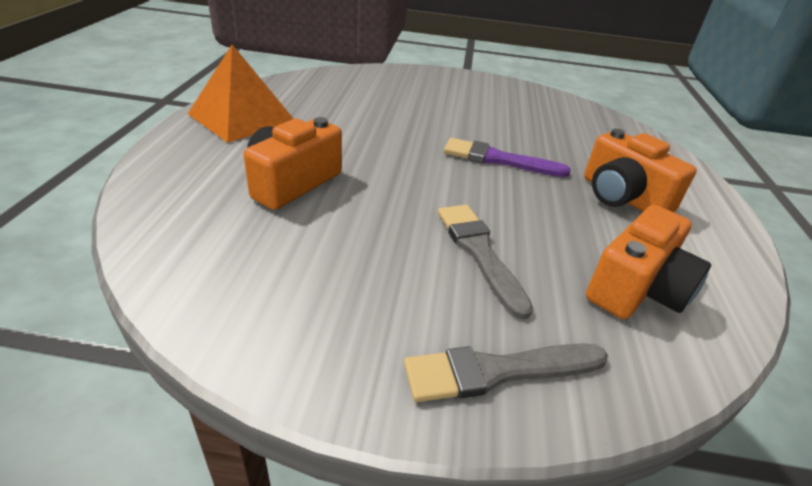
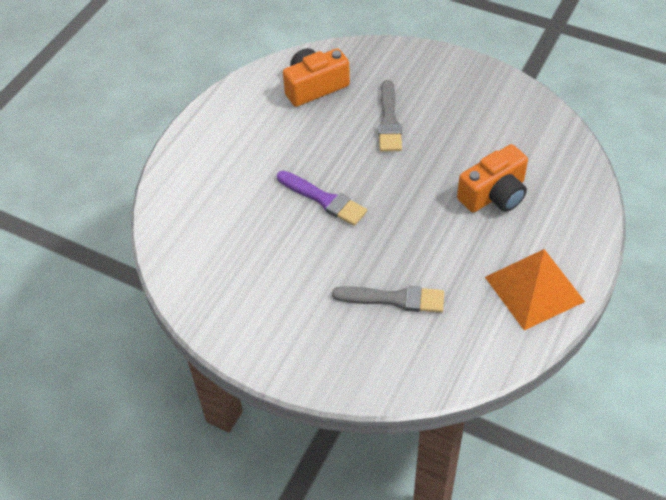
camera: 155 degrees left, 15 degrees up
grey brush [404,343,608,402] -> grey brush moved to [332,286,444,313]
orange camera [584,129,697,212] -> none

